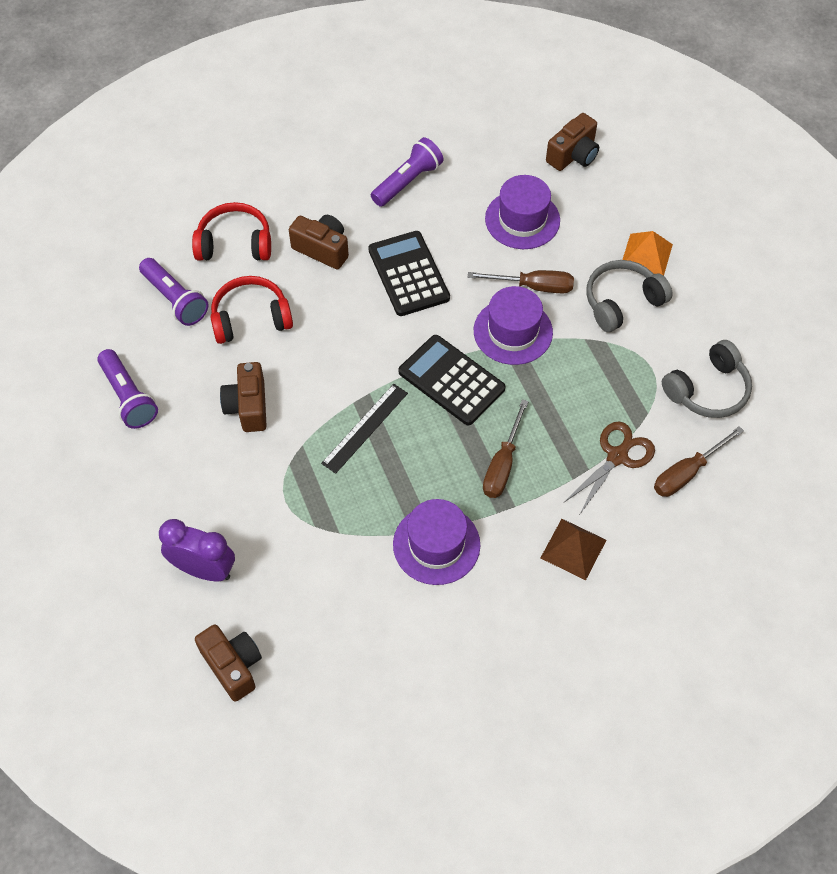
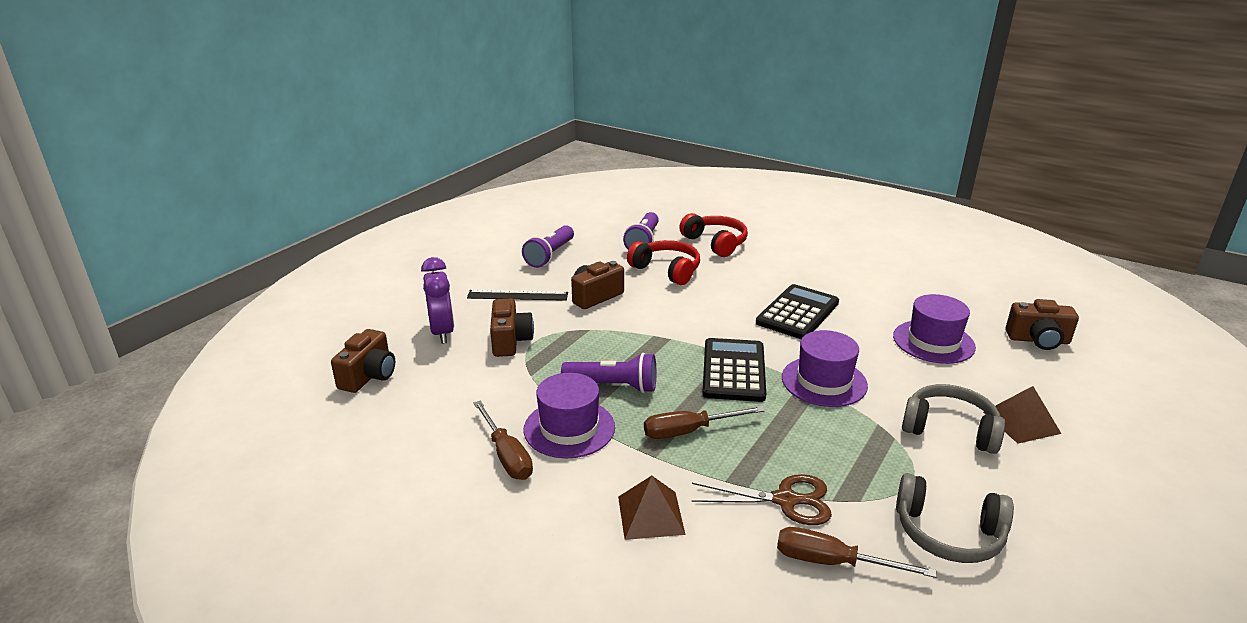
camera: 55 degrees right, 30 degrees down
brown camera [289,215,349,269] -> brown camera moved to [490,299,534,357]
black ruler [321,384,408,474] -> black ruler moved to [467,290,568,301]
purple flashlight [371,137,444,207] -> purple flashlight moved to [561,353,656,393]
brown screwdriver [468,270,574,293] -> brown screwdriver moved to [474,401,533,480]
orange pyramid [622,231,673,276] -> brown pyramid [983,386,1061,444]

